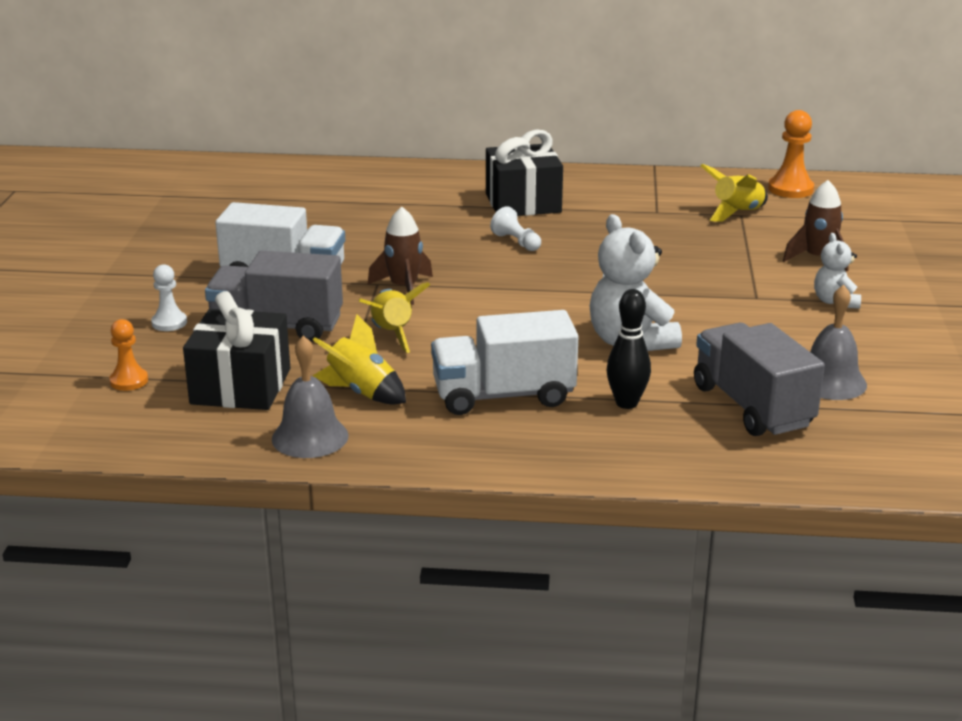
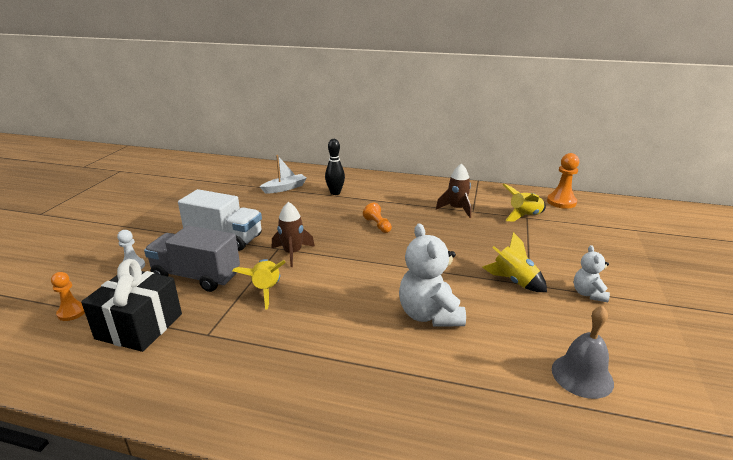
camera: 10 degrees right, 0 degrees up
grey bell [272,336,349,458] -> none
yellow rocket [312,314,406,404] -> yellow rocket moved to [482,232,547,292]
white truck [431,310,579,415] -> none
black gift [486,129,563,216] -> none
white pawn [490,206,541,251] -> orange pawn [363,203,392,233]
black bowling pin [607,289,651,409] -> black bowling pin moved to [325,139,345,195]
grey truck [694,323,825,436] -> none
brown rocket [783,180,849,272] -> brown rocket moved to [436,163,471,218]
none -> white boat [260,155,307,193]

